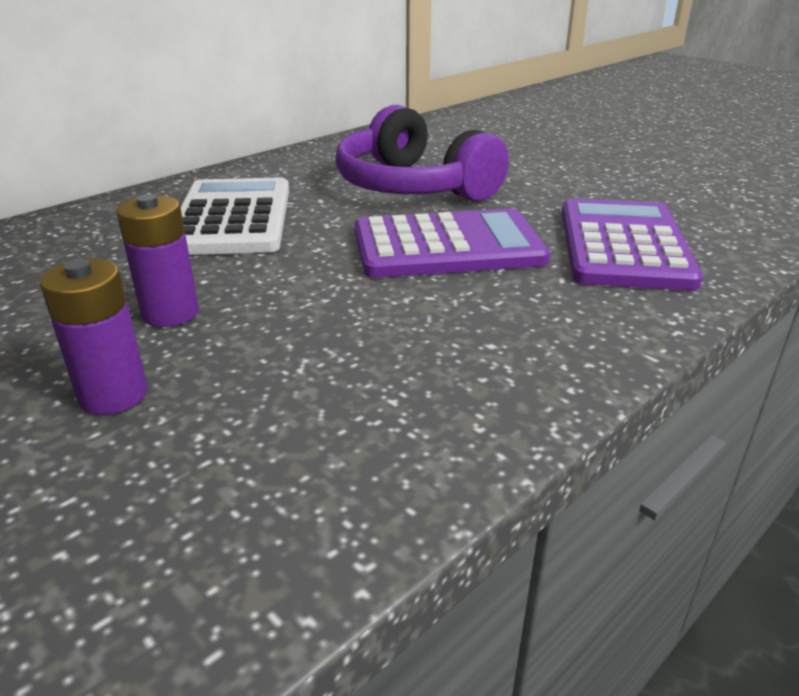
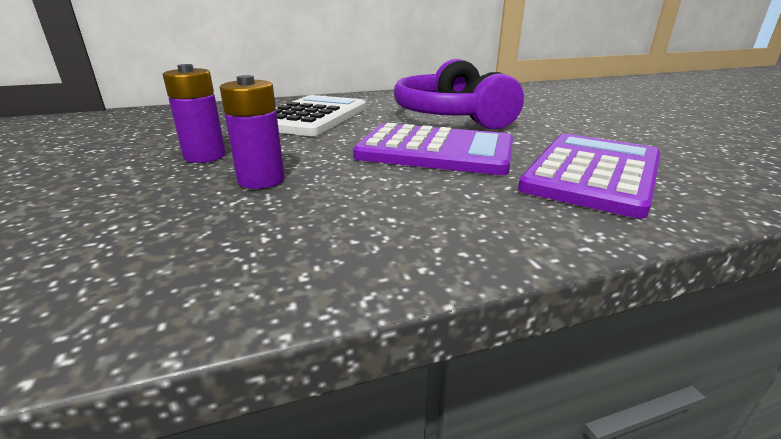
camera: 25 degrees right, 5 degrees down
purple battery [40,258,148,415] -> purple battery moved to [220,75,285,189]

